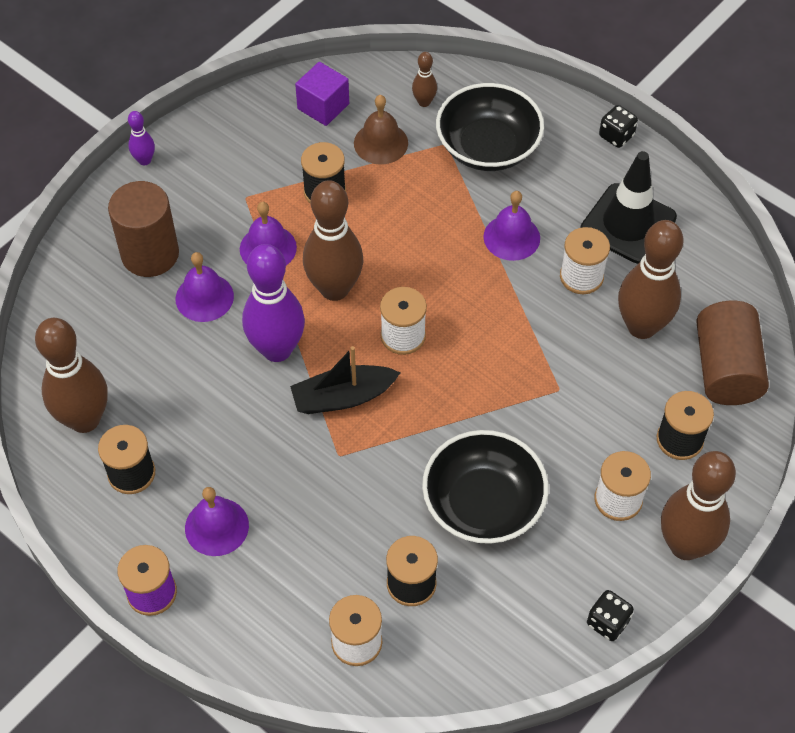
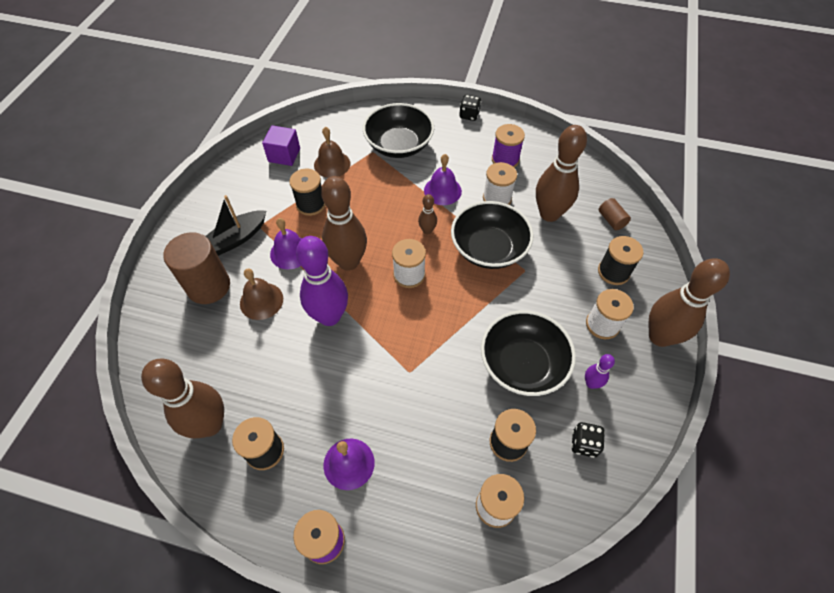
camera: 25 degrees left, 0 degrees up
purple bowling pin [128,111,155,166] -> purple bowling pin moved to [585,354,615,389]
purple bell [176,252,234,322] -> brown bell [240,269,283,320]
black boat [290,346,400,414] -> black boat moved to [206,195,266,256]
brown bowling pin [412,52,437,107] -> brown bowling pin moved to [418,194,437,234]
black traffic cone [580,151,677,264] -> purple spool [492,124,525,168]
black dice [587,590,634,641] -> black dice moved to [571,422,605,458]
brown cylinder [696,301,769,405] -> brown cylinder [599,198,631,230], size x0.48
none -> black bowl [451,201,534,269]

